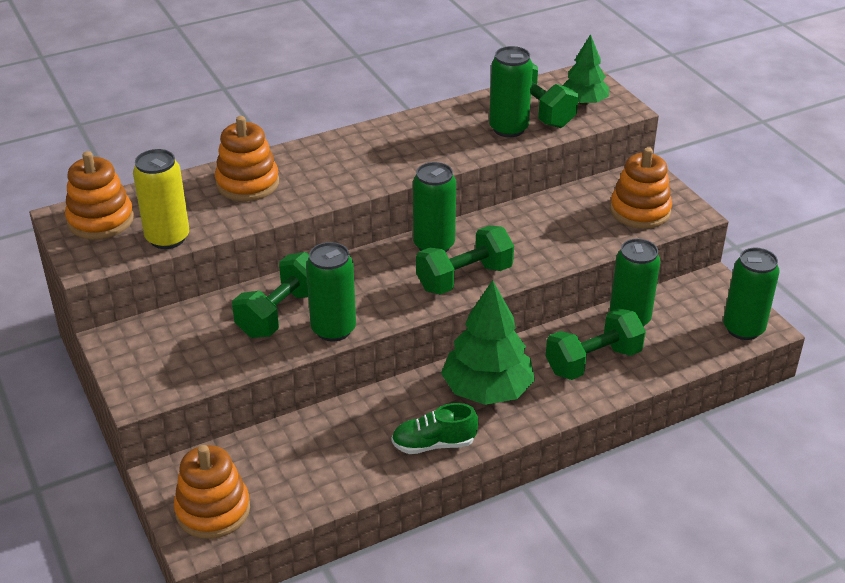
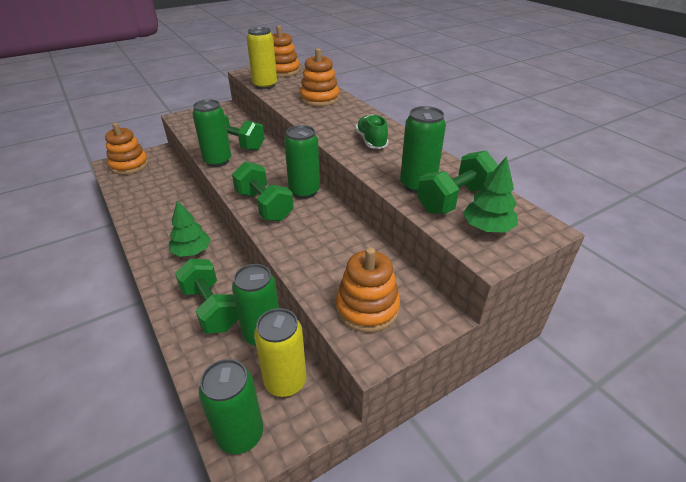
camera: 85 degrees right, 0 degrees up
green shoe [392,403,478,454] -> green shoe moved to [356,114,388,149]
green tree [441,280,535,405] -> green tree [169,200,211,257], size x0.62
none -> yellow can [254,308,306,397]

